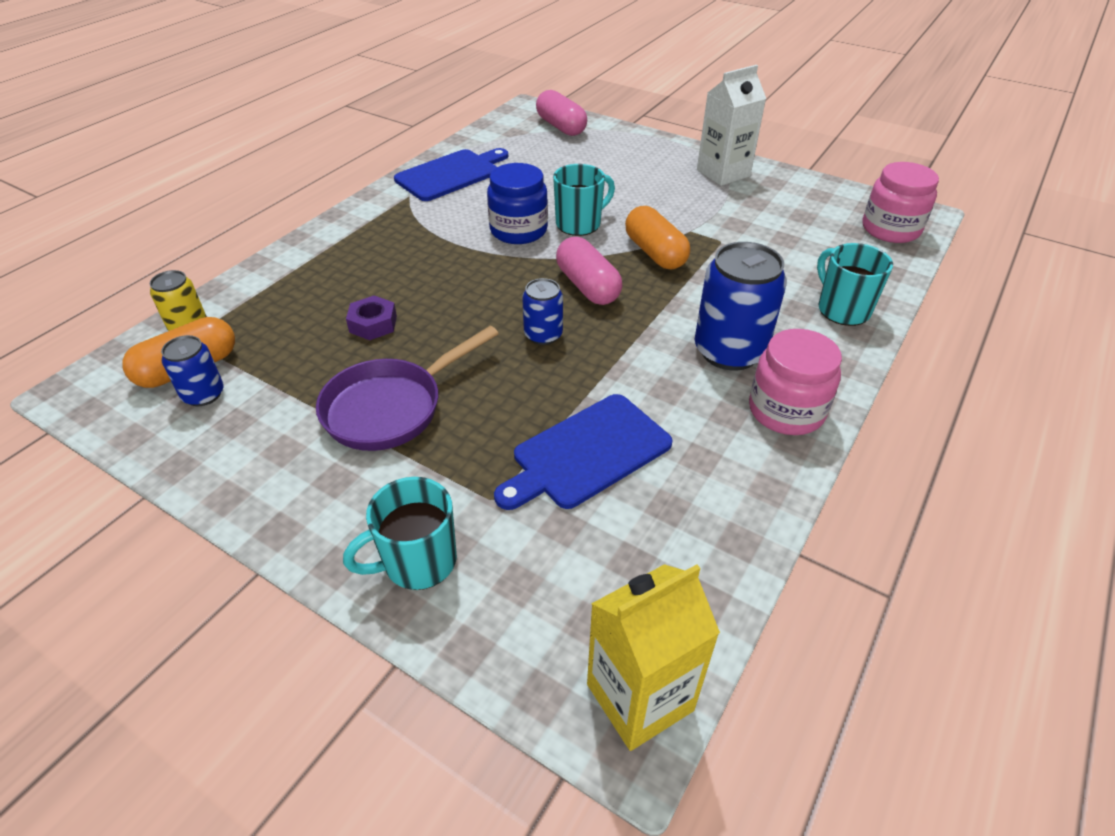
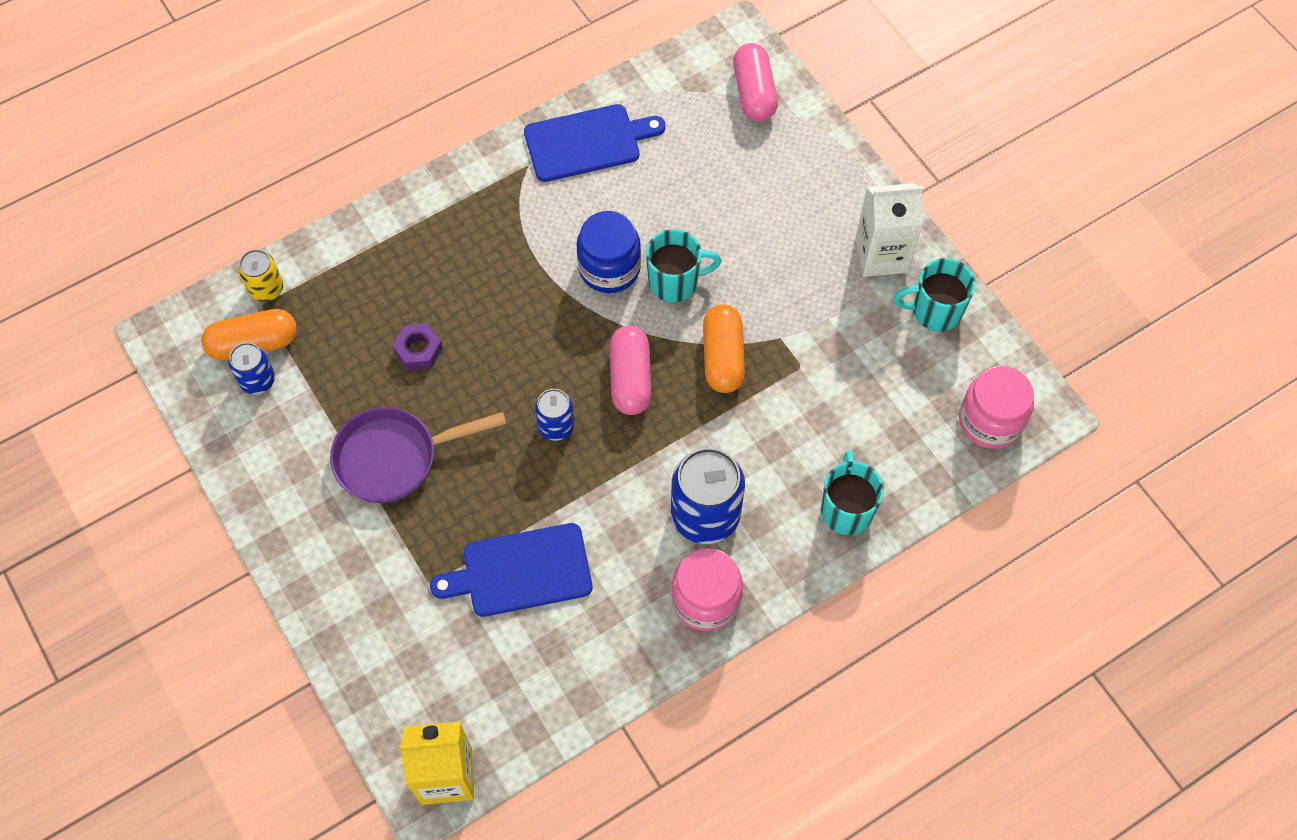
camera: 25 degrees right, 20 degrees up
turquoise mug [343,477,457,590] -> turquoise mug moved to [893,258,976,332]

